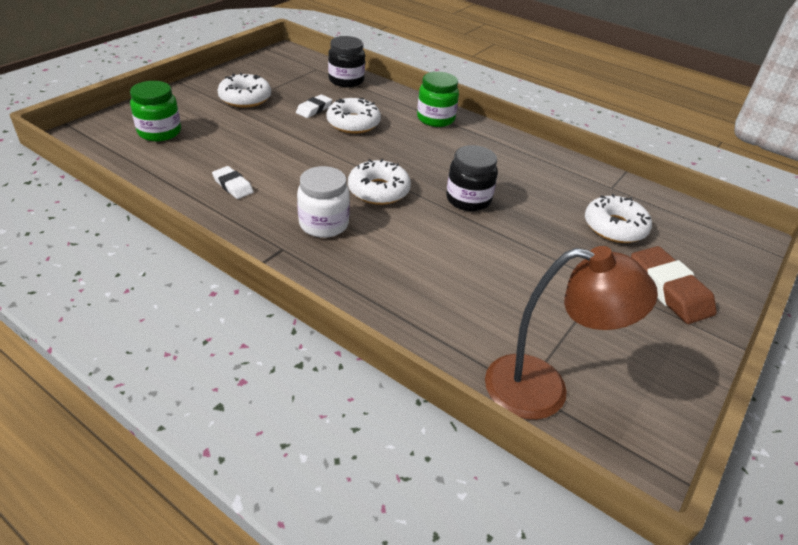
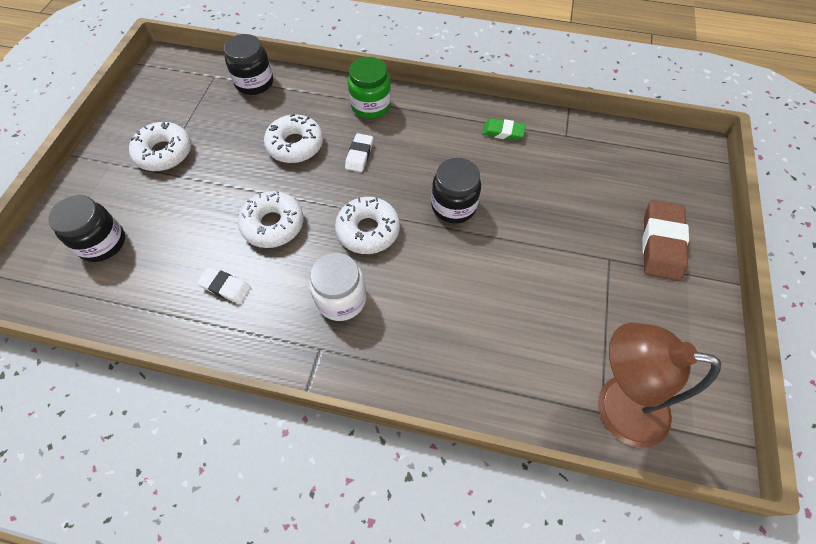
camera: 20 degrees left, 20 degrees up
green jar [130,81,181,141] -> black jar [48,195,125,262]
white eraser [296,94,332,118] -> white eraser moved to [345,133,373,172]
brown lamp [485,246,658,420] -> brown lamp turned 150 degrees counterclockwise [598,323,721,448]
white donut [585,194,652,243] -> white donut moved to [238,191,303,248]
brown eraser [631,246,717,324] -> brown eraser turned 60 degrees clockwise [642,200,689,281]
none -> green eraser [482,118,526,141]

